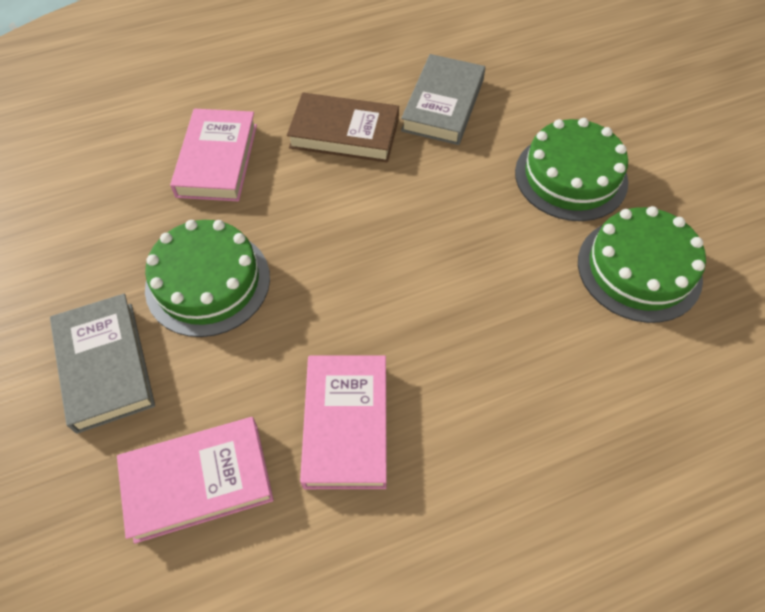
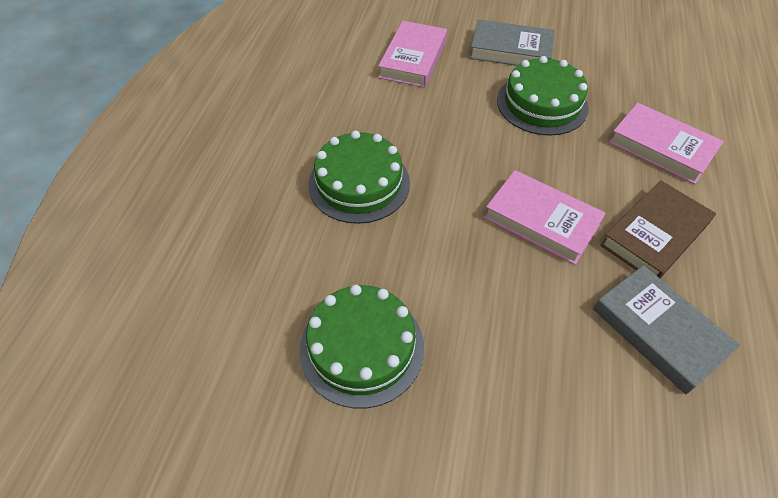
camera: 125 degrees right, 5 degrees down
pink book [300,355,387,489] -> pink book moved to [484,170,606,265]
green cake [515,118,628,221] -> green cake moved to [308,131,410,224]

